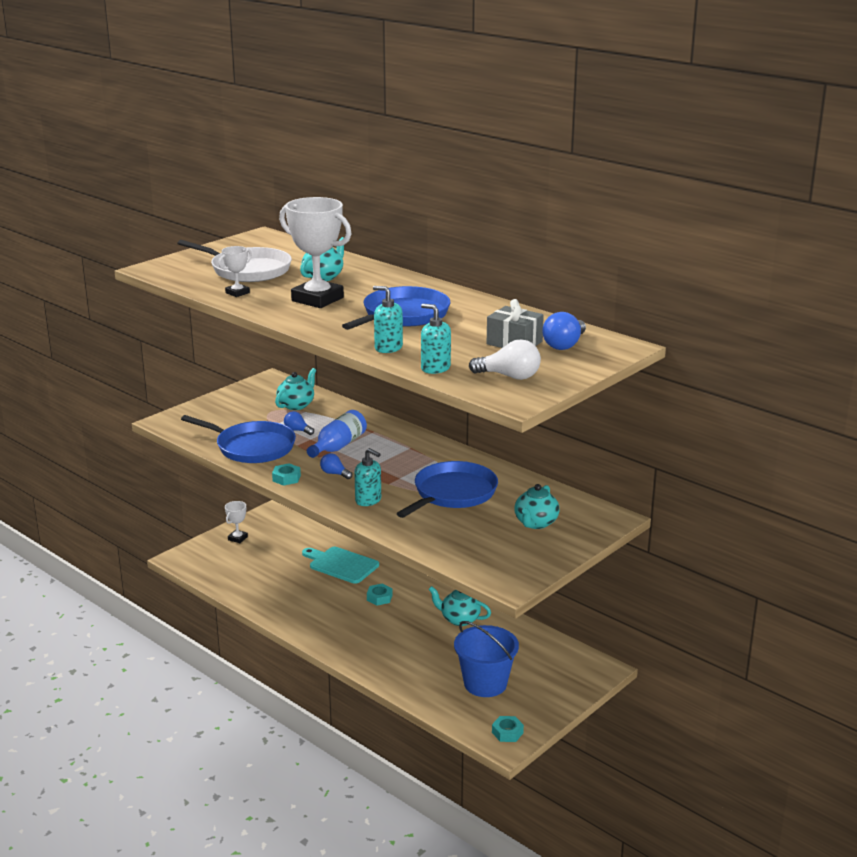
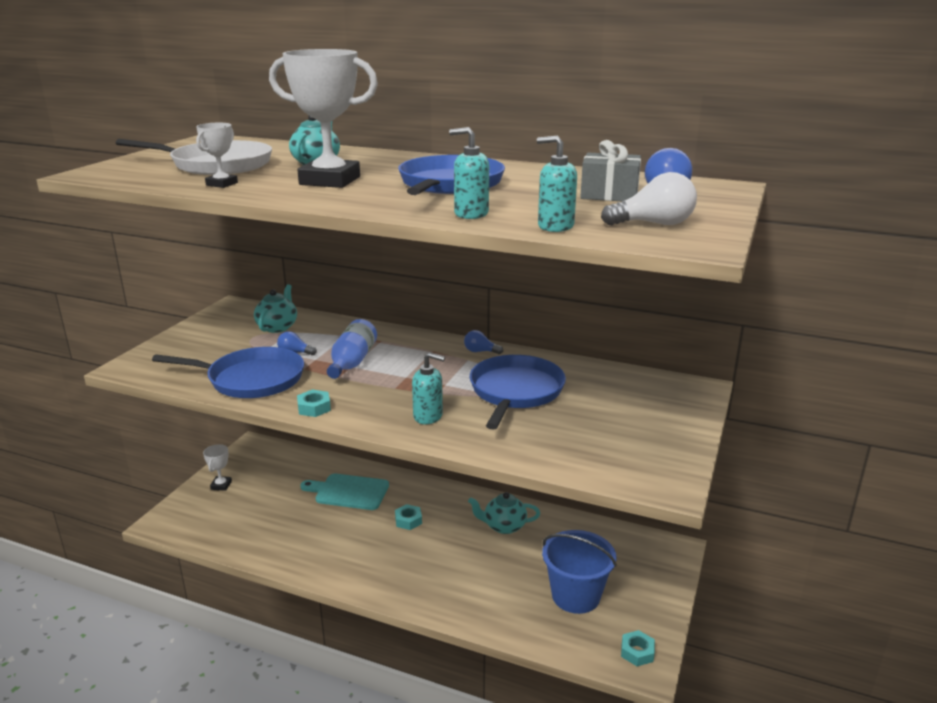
camera: 20 degrees left, 0 degrees up
blue light bulb [320,453,352,479] -> blue light bulb moved to [464,330,503,354]
turquoise teapot [514,484,559,529] -> none

